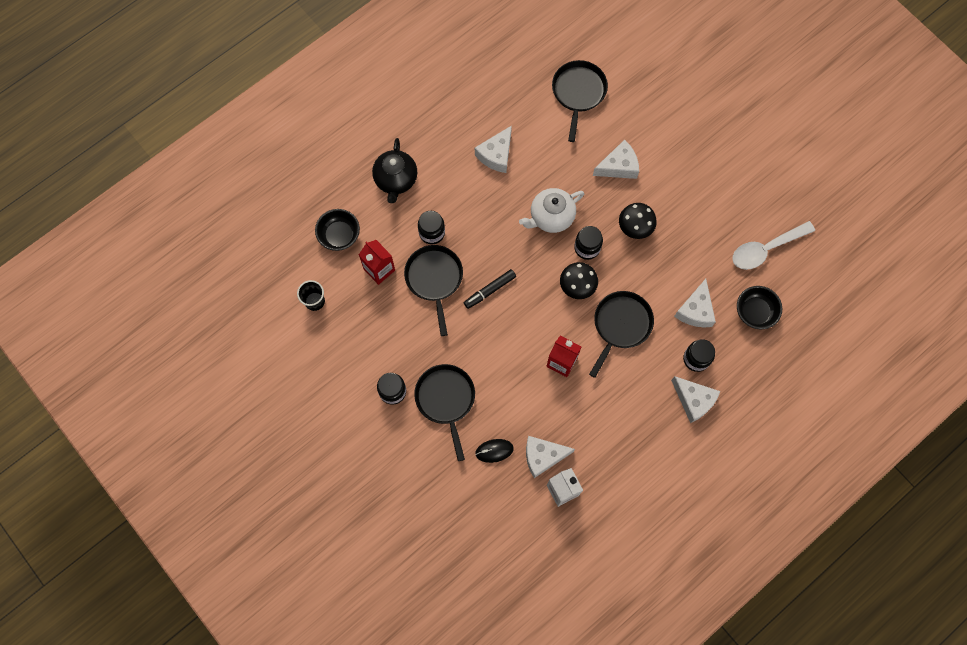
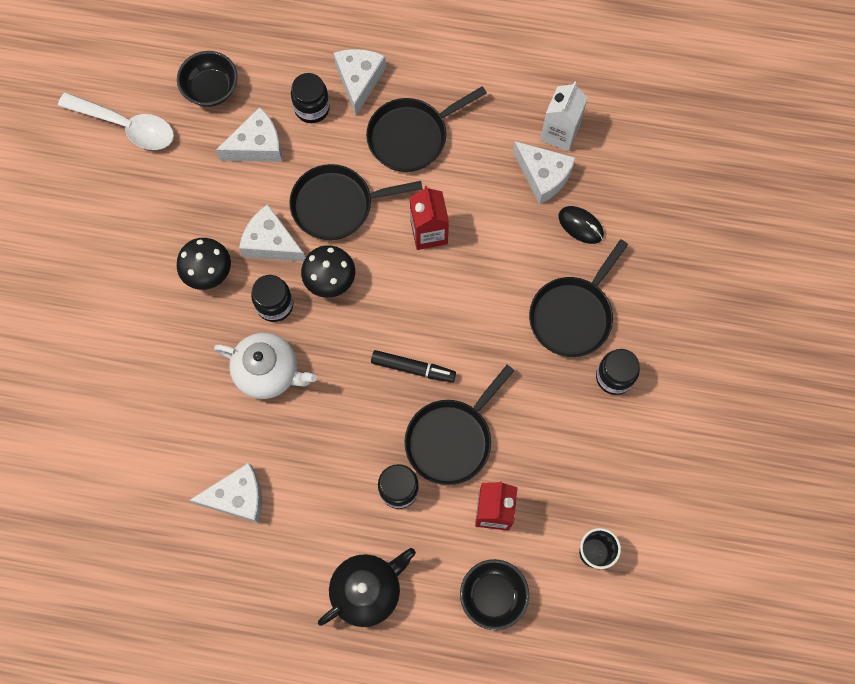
camera: 130 degrees left, 0 degrees up
black pan [552,60,608,142] -> black pan moved to [366,86,487,172]
white cheese [593,139,639,179] -> white cheese moved to [239,204,305,262]

